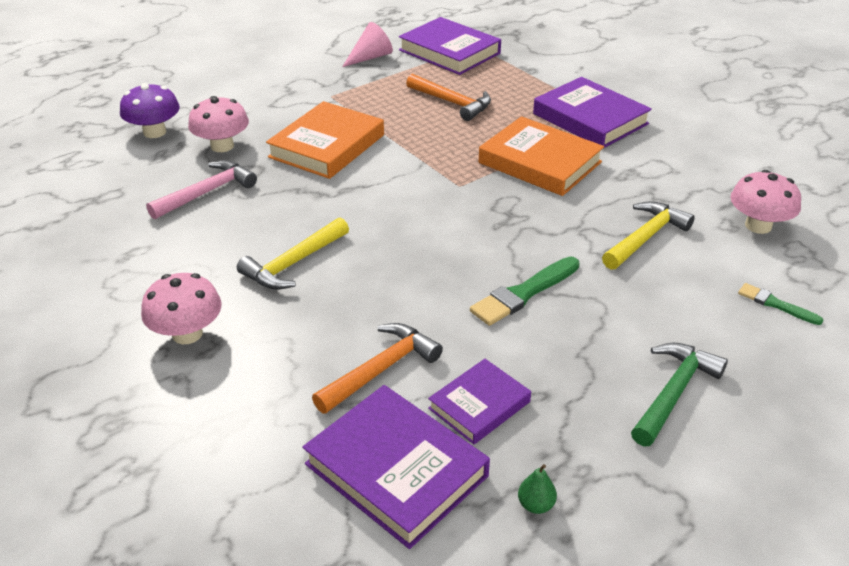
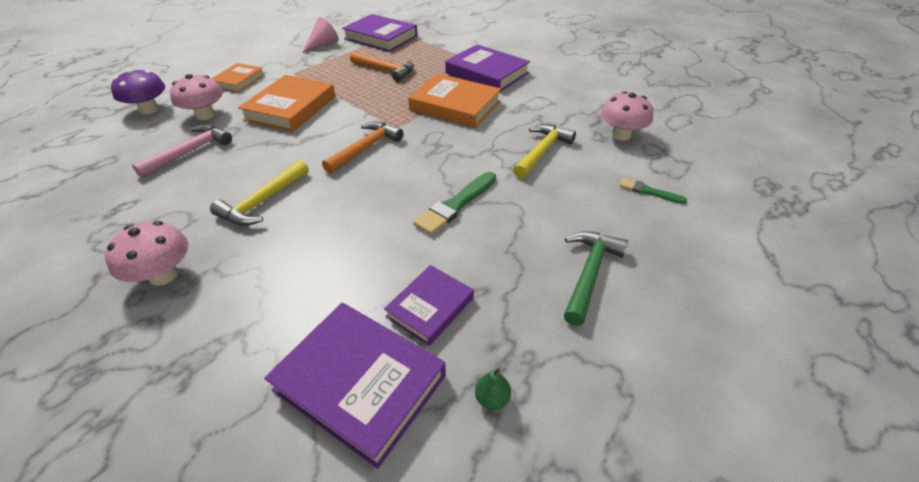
camera: 10 degrees left, 5 degrees up
orange hammer [312,323,443,414] -> orange hammer moved to [322,122,404,174]
none -> orange book [212,63,265,92]

